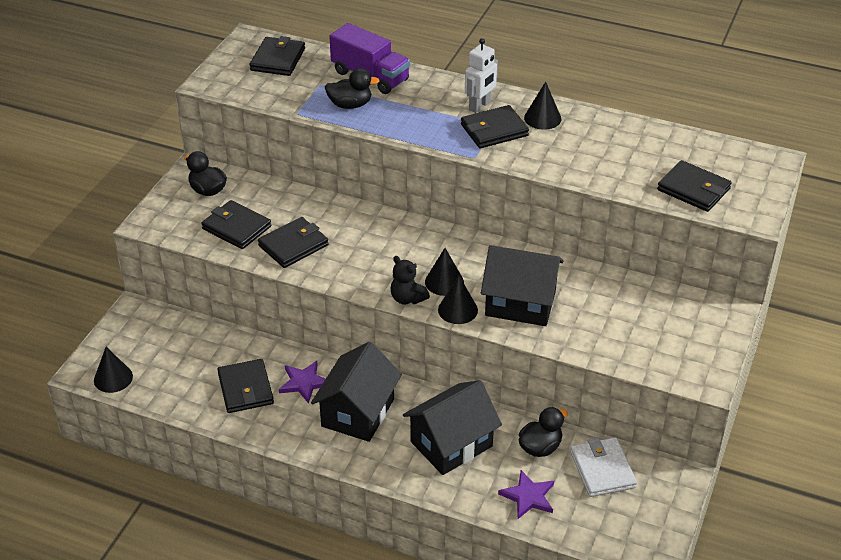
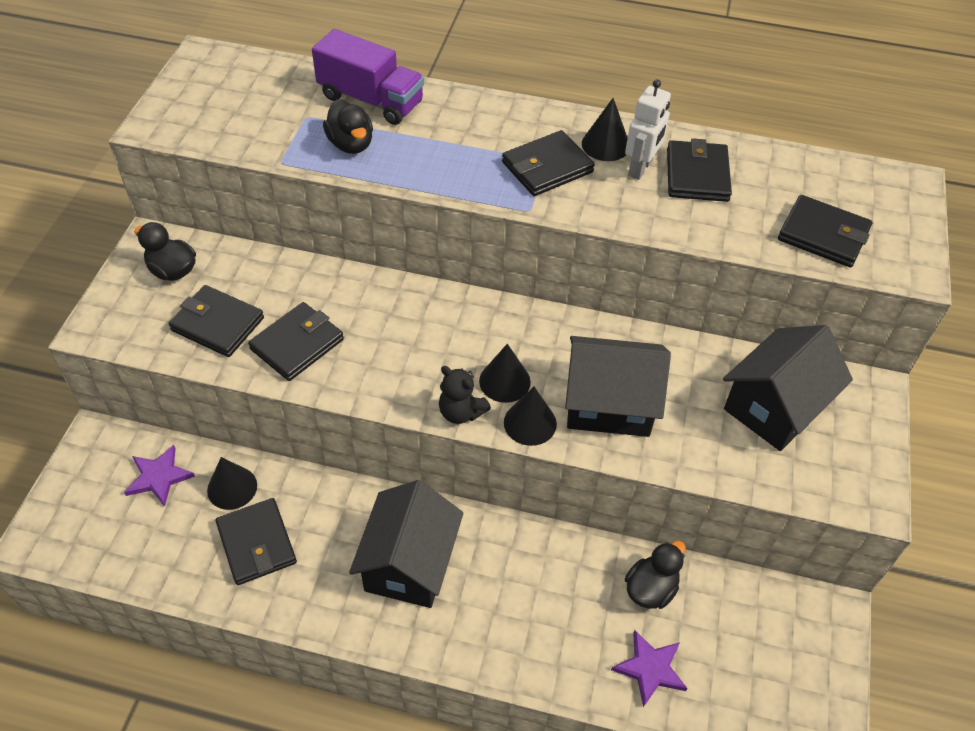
camera: 10 degrees left, 10 degrees up
black cone [94,347,133,393] -> black cone moved to [207,457,257,510]
black wallet [250,36,305,76] -> black wallet moved to [667,138,732,202]
purple star [279,361,325,404] -> purple star moved to [124,445,195,507]
black duck [325,68,380,109] -> black duck turned 75 degrees clockwise [323,99,373,154]
black house [403,380,502,475] -> black house moved to [723,325,853,451]
white robot [465,38,498,113] -> white robot moved to [625,79,671,180]
white wallet [570,437,637,497] -> none

